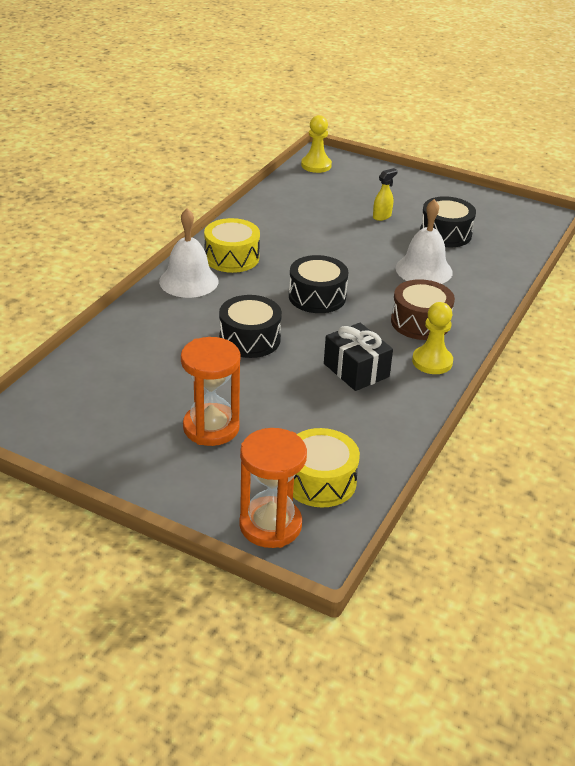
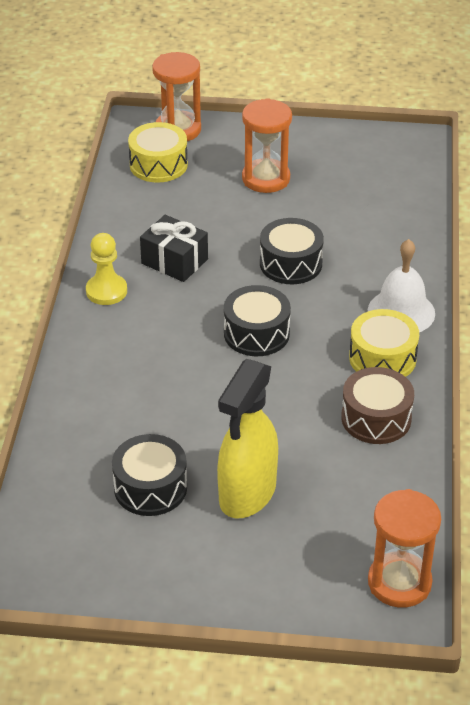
camera: 160 degrees right, 5 degrees up
yellow pawn [301,115,332,173] -> orange hourglass [368,489,441,608]
yellow spray bottle [373,168,398,221] -> yellow spray bottle [217,359,278,518], size x2.41
brown drum [391,279,455,340] -> brown drum moved to [341,367,414,444]
white bell [395,199,453,284] -> none

